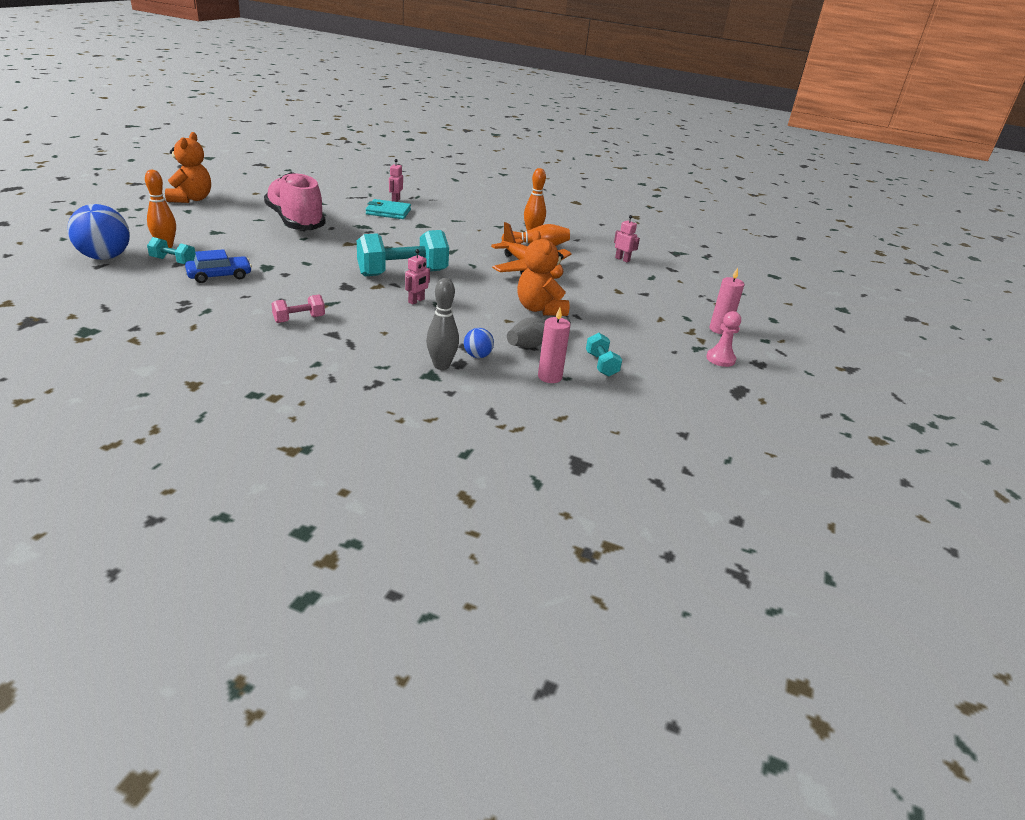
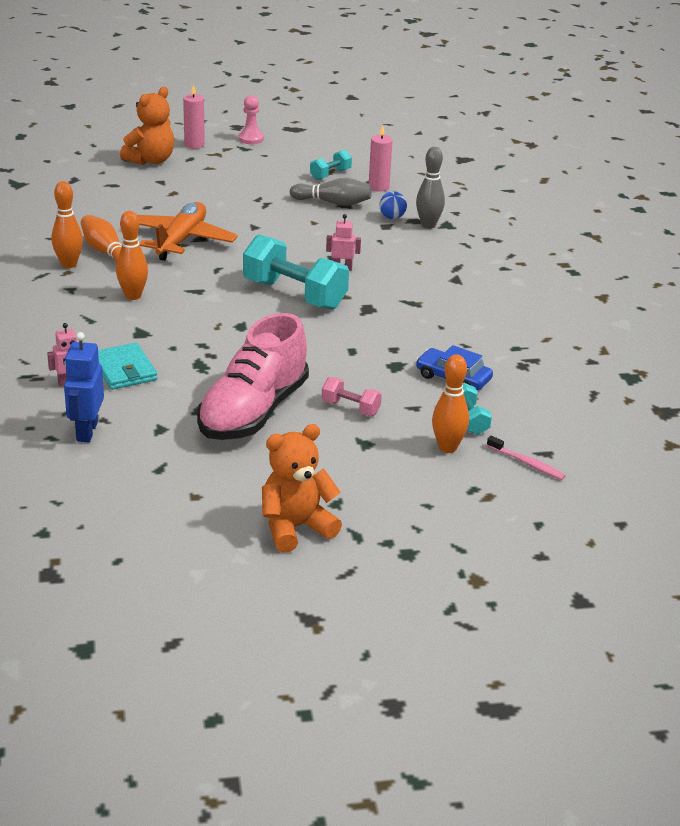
camera: 120 degrees left, 0 degrees up
blue ball [68,204,130,260] -> pink toothbrush [487,436,565,480]
pink dumbbell [272,294,325,323] -> pink dumbbell moved to [322,377,382,416]
orange teddy bear [517,230,569,316] -> orange teddy bear moved to [120,87,174,165]
pink robot [614,215,640,263] -> none
none -> blue robot [64,332,104,442]
none -> orange bowling pin [116,211,148,300]

